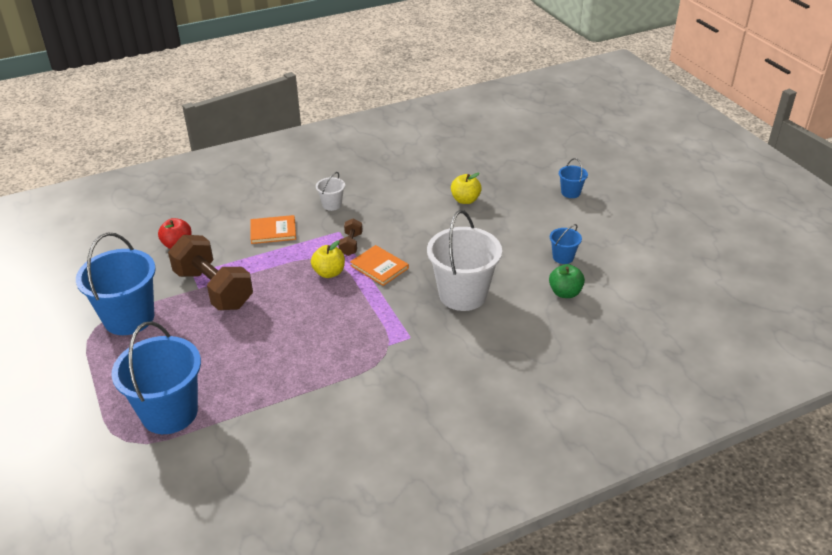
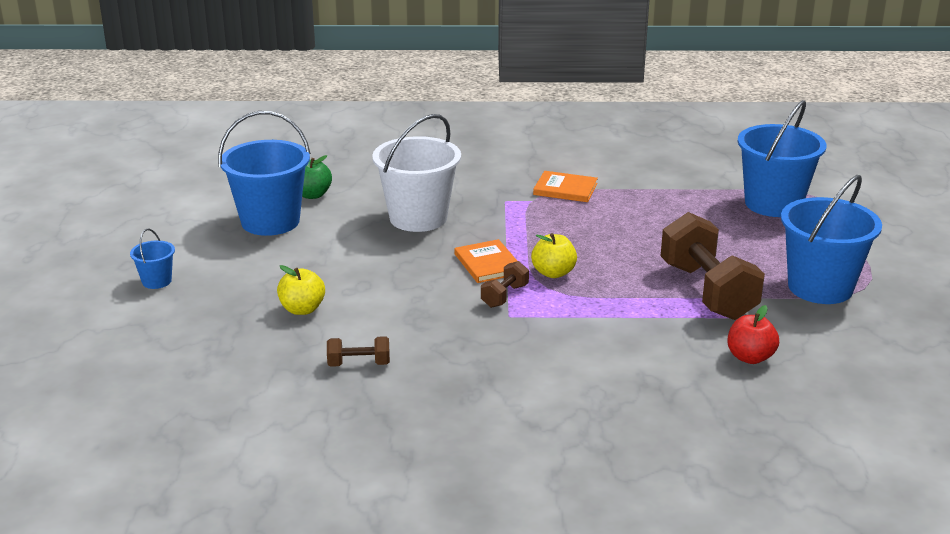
camera: 155 degrees left, 10 degrees down
orange book [250,215,296,244] -> orange book moved to [533,171,598,202]
white bucket [316,172,345,211] -> none
blue bucket [550,224,582,264] -> blue bucket [218,111,311,236], size x2.18
none -> brown dumbbell [327,336,390,367]

